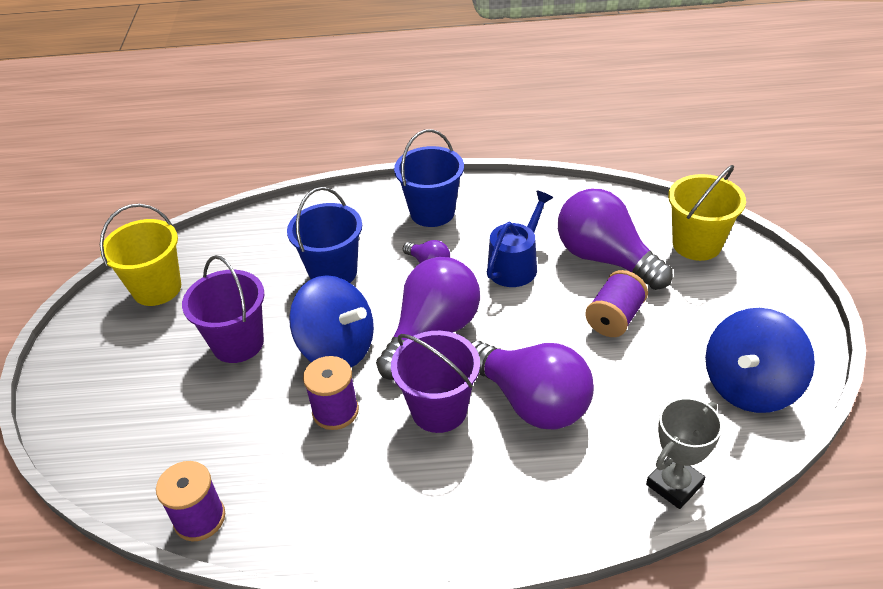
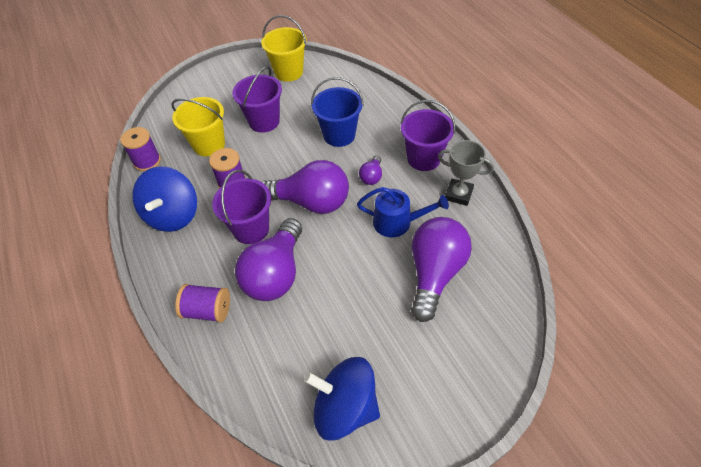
camera: 65 degrees right, 10 degrees up
blue spinning top [289,275,374,367] -> blue spinning top moved to [133,166,197,232]
blue bucket [394,129,464,227] -> purple bucket [400,100,456,171]
purple spool [585,270,648,337] -> purple spool moved to [175,284,230,323]
grey trophy [646,398,722,509] -> grey trophy moved to [438,140,494,206]
yellow bucket [668,165,746,261] -> yellow bucket moved to [171,97,225,157]

